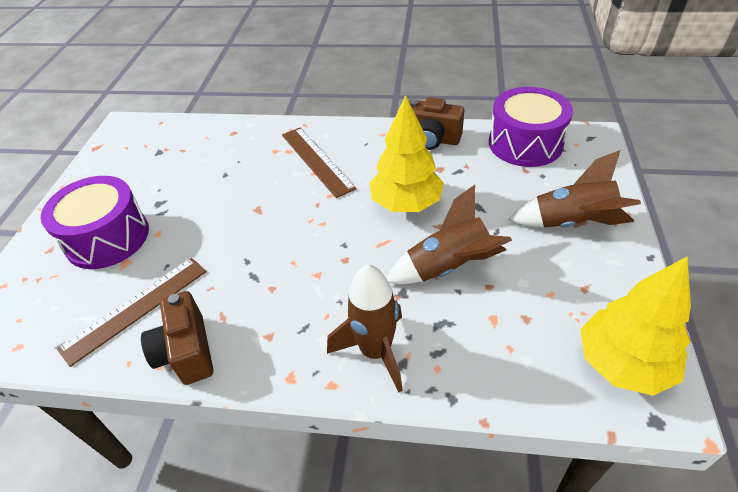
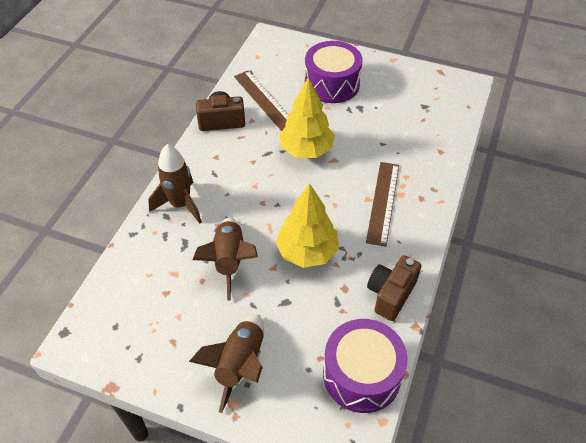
camera: 100 degrees right, 5 degrees up
brown ruler [282,128,356,198] -> brown ruler turned 60 degrees counterclockwise [366,162,399,247]
yellow tree [580,257,691,396] -> yellow tree moved to [279,77,335,158]

